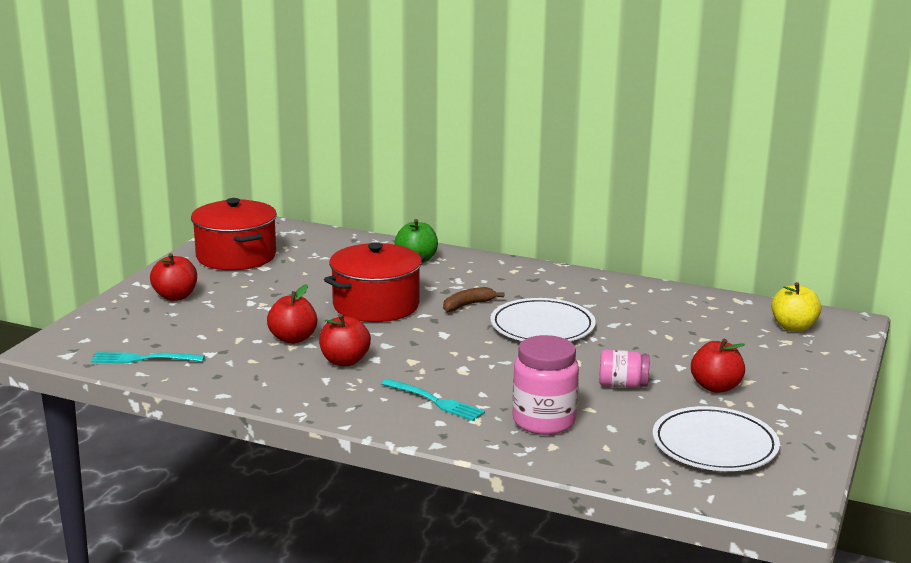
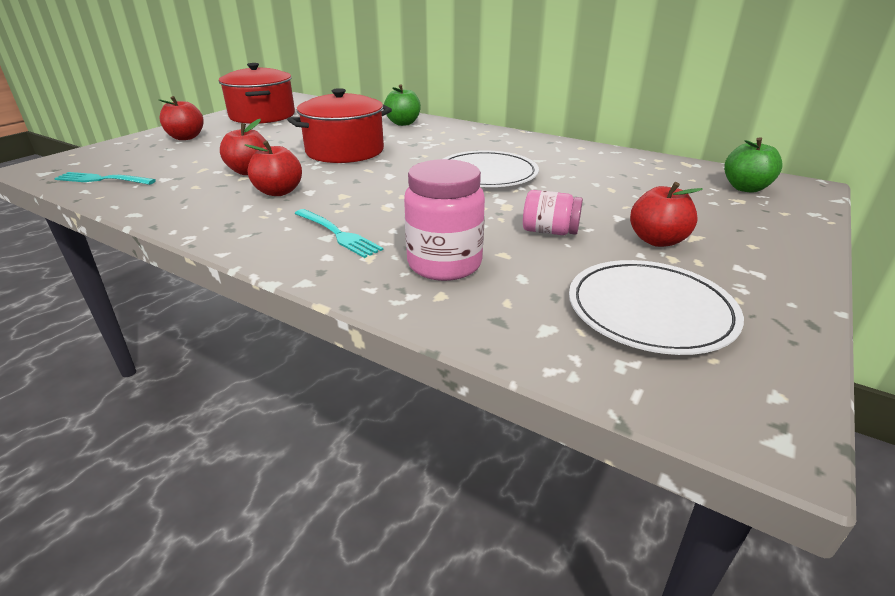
camera: 10 degrees right, 10 degrees up
brown banana [443,287,504,312] -> none
yellow apple [771,282,822,332] -> green apple [724,137,783,193]

